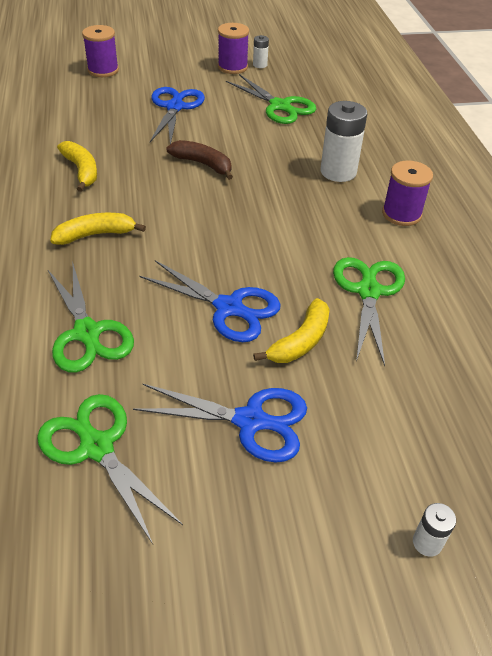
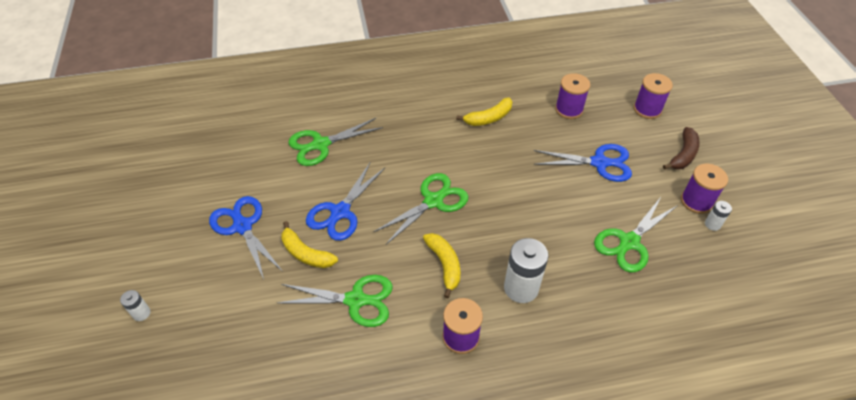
camera: 90 degrees right, 5 degrees up
green scissors [37,394,183,544] -> green scissors moved to [374,173,468,244]
yellow banana [50,213,146,245] -> yellow banana moved to [423,233,460,298]
blue scissors [133,383,307,463] -> blue scissors turned 135 degrees clockwise [209,196,283,279]
brown banana [166,140,233,180] -> brown banana moved to [663,127,700,170]
none -> purple spool [555,73,590,119]

